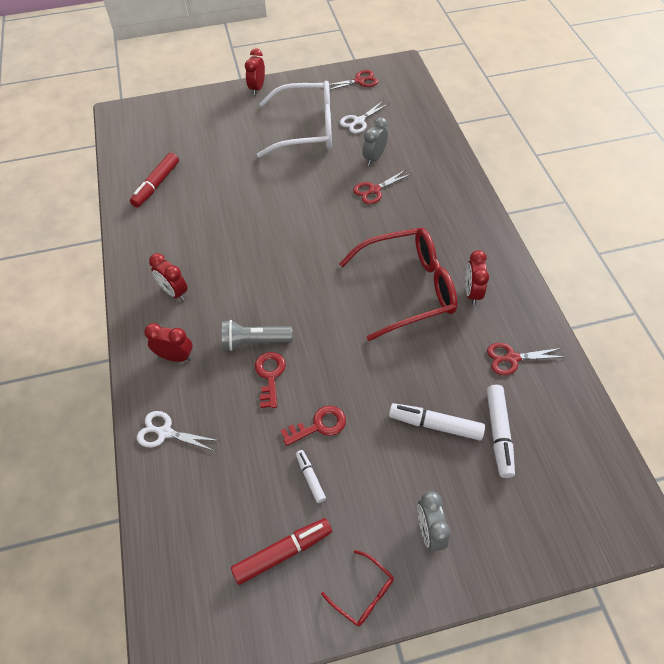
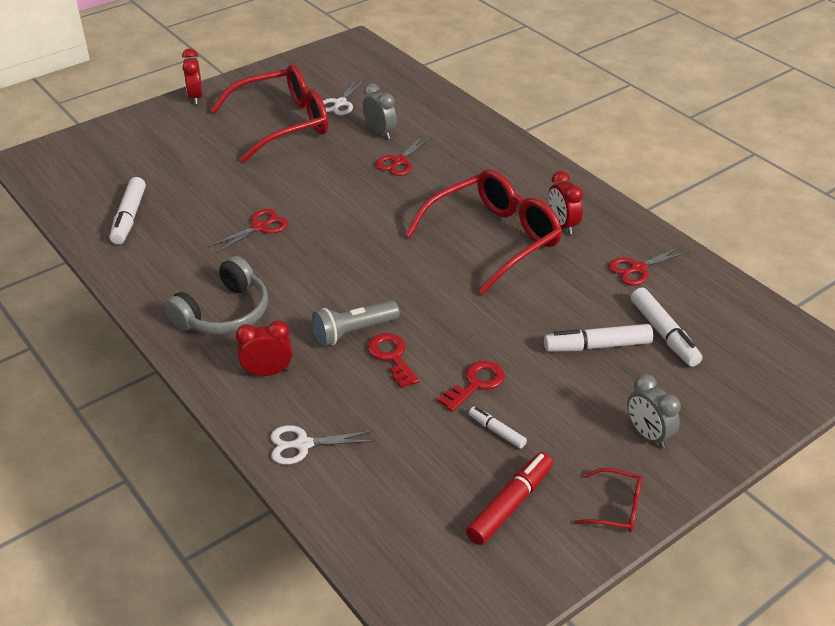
camera: 25 degrees left, 15 degrees down
red marker [130,153,179,208] -> white marker [110,177,146,245]
red clock [149,253,188,300] -> grey headphones [164,256,268,335]
white glasses [257,81,332,158] -> red glasses [210,64,328,162]
red scissors [329,70,378,90] -> red scissors moved to [208,209,288,253]
grey clock [362,117,388,166] -> grey clock turned 135 degrees clockwise [363,83,397,139]

